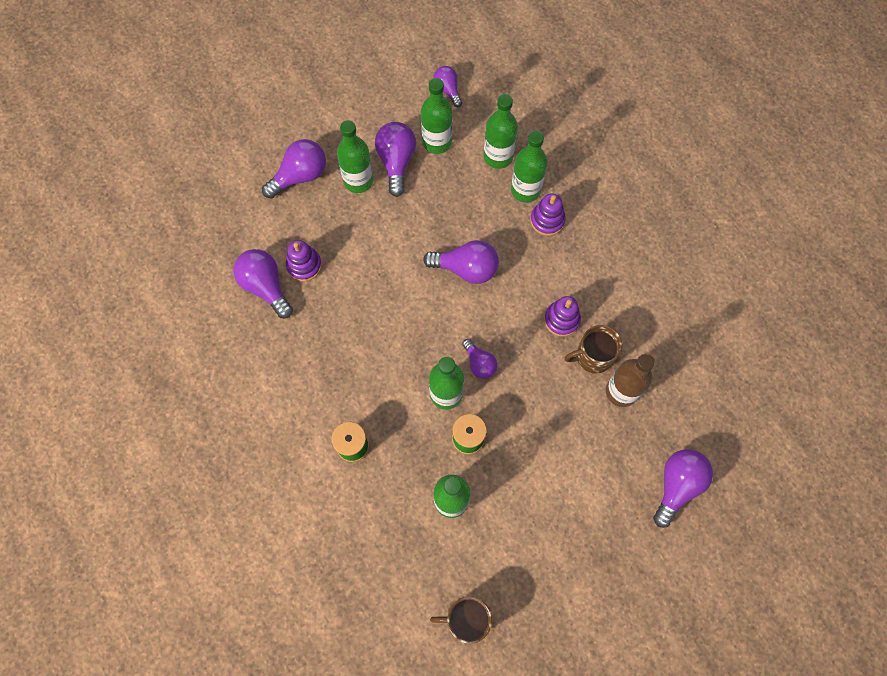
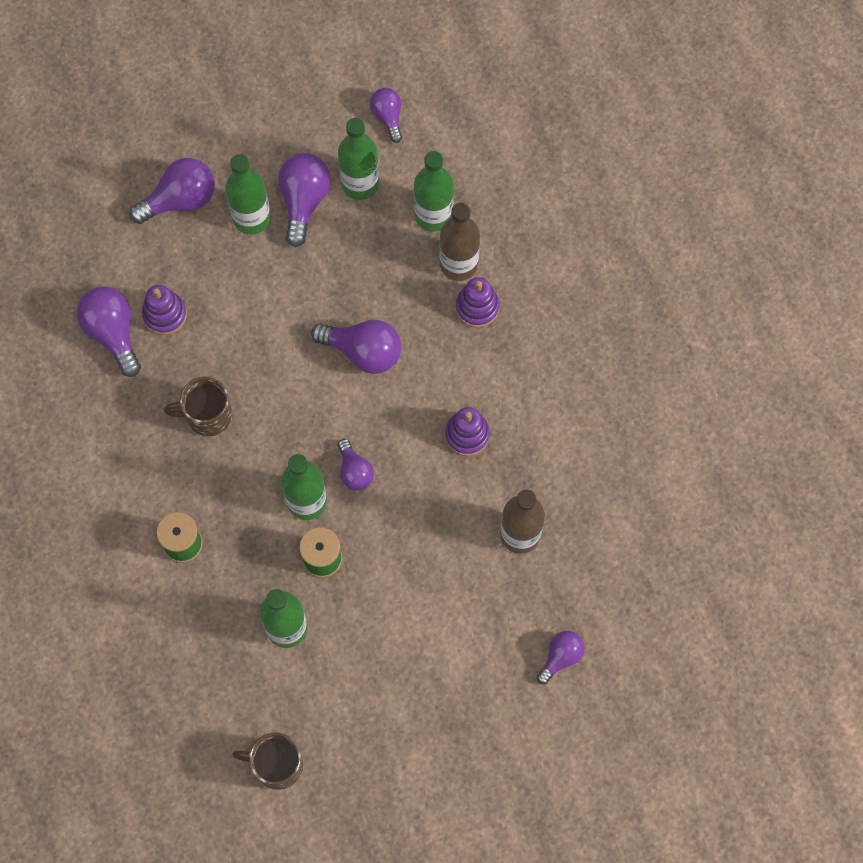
camera: 10 degrees right, 0 degrees up
green bottle [511,130,548,203] -> brown bottle [439,203,480,281]
brown mug [565,325,622,374] -> brown mug moved to [164,377,232,436]
purple light bulb [653,449,713,528] -> purple light bulb [537,631,585,684], size x0.61

